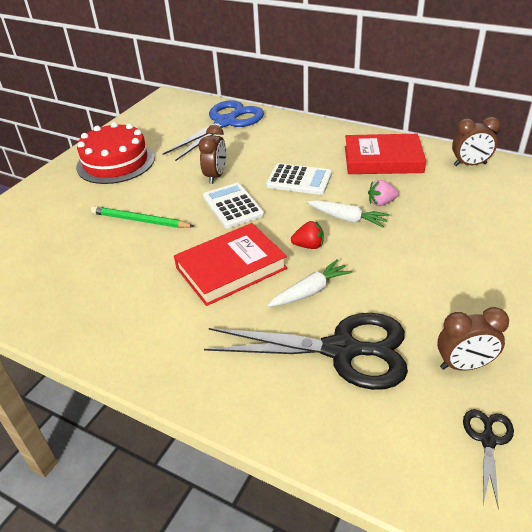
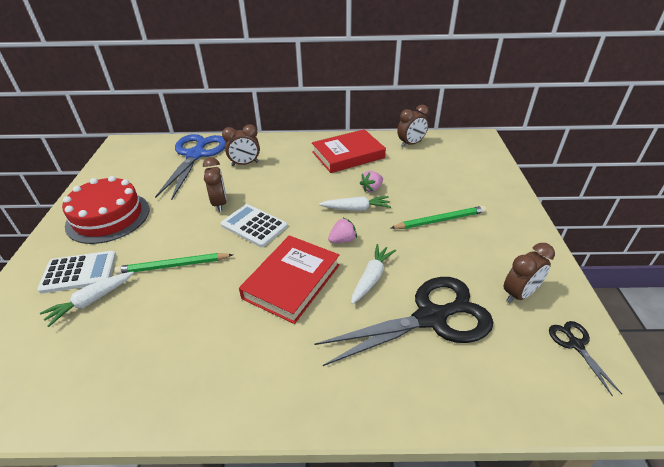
camera: 30 degrees left, 0 degrees up
white calculator [266,163,332,195] -> white calculator moved to [37,251,116,293]
red strawberry [291,221,324,249] -> pink strawberry [328,218,357,243]
none -> white carrot [40,271,134,327]
none -> brown clock [222,124,260,166]
none -> green pencil [391,206,486,229]

